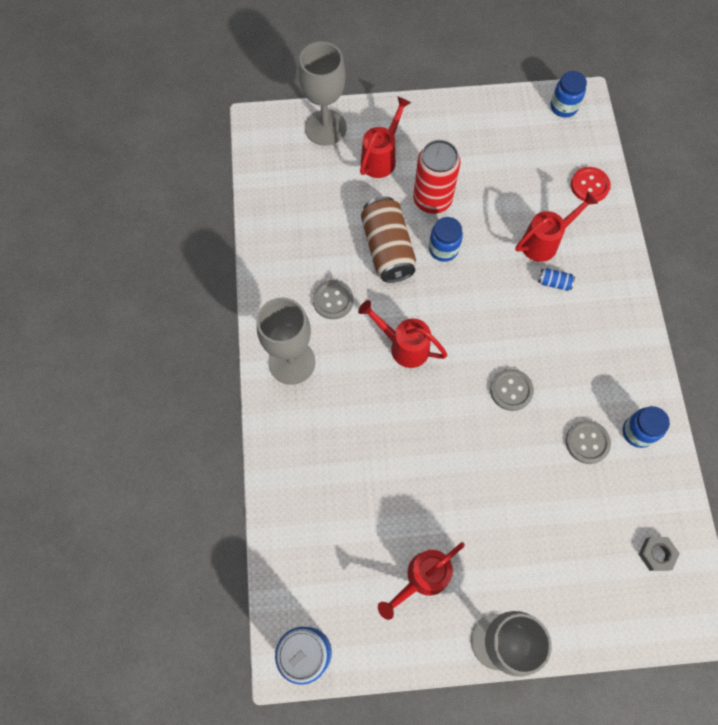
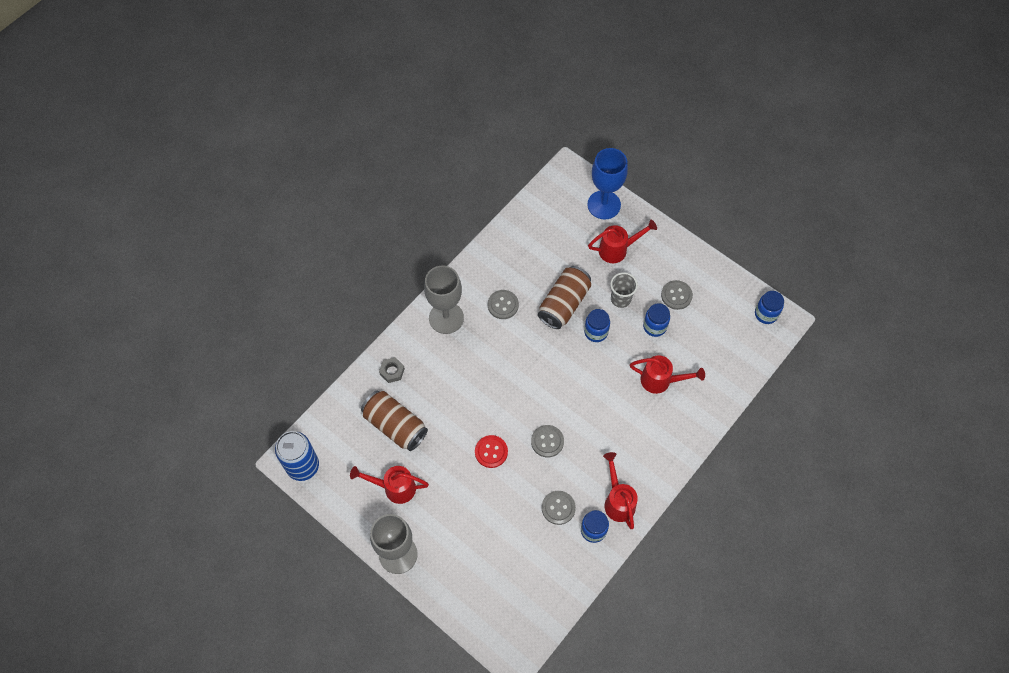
camera: 45 degrees right, 5 degrees down
grey goblet [299,42,346,146] -> blue goblet [587,148,628,219]
red watering can [358,300,448,368] -> red watering can moved to [603,452,638,529]
red can [413,140,461,214] -> grey cup [610,272,638,308]
blue can [538,268,575,291] -> none
red button [571,167,611,202] -> red button moved to [475,435,508,468]
grey nut [639,537,680,571] -> grey nut moved to [379,357,405,383]
none -> brown can [361,391,428,451]
none -> blue jar [643,303,670,337]
none -> grey button [661,280,693,310]

